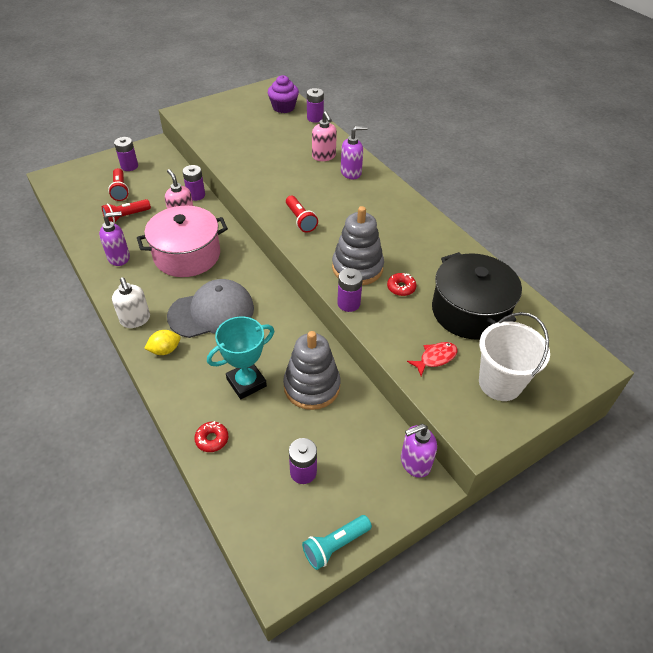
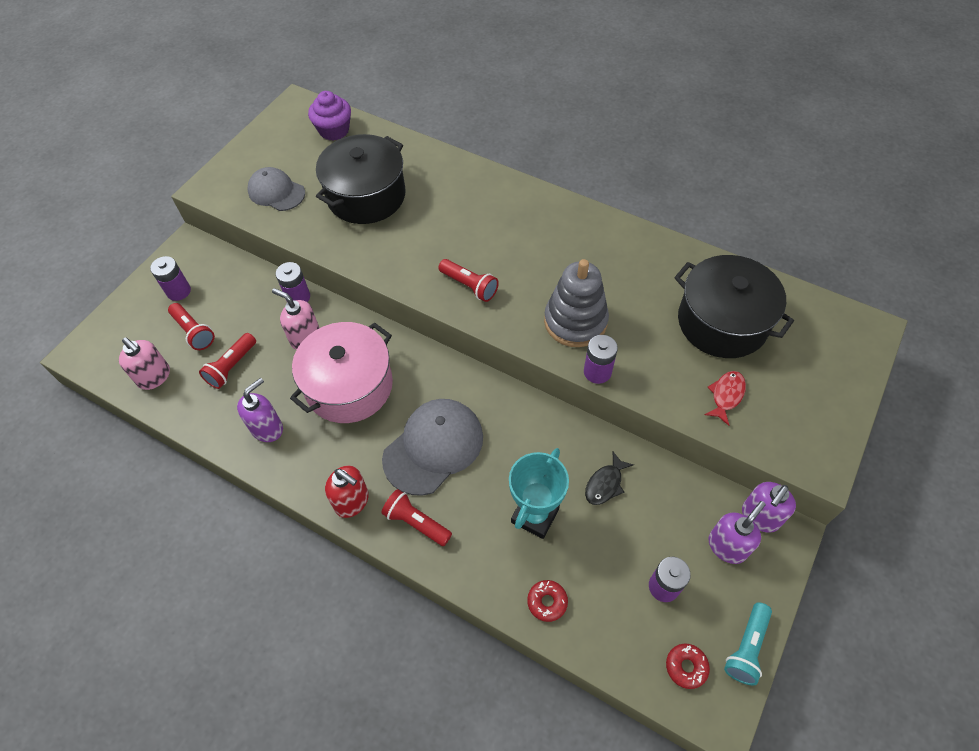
camera: 25 degrees left, 10 degrees up
white soap dispenser [112,277,150,328] -> red soap dispenser [325,466,369,518]
yellow lemon [144,330,180,355] -> red flashlight [381,489,452,546]
grey stacking toy [283,331,341,410] -> black fish [585,452,634,505]
purple battery [307,88,324,123] -> none
pink soap dispenser [312,111,337,161] -> pink soap dispenser moved to [119,337,170,390]
purple soap dispenser [341,126,368,179] -> purple soap dispenser moved to [708,501,766,564]
red donut [387,273,416,296] -> red donut moved to [666,643,710,689]
white bucket [479,312,550,401] -> none
none -> grey cap [247,167,305,211]
none -> black pot [316,134,405,224]

